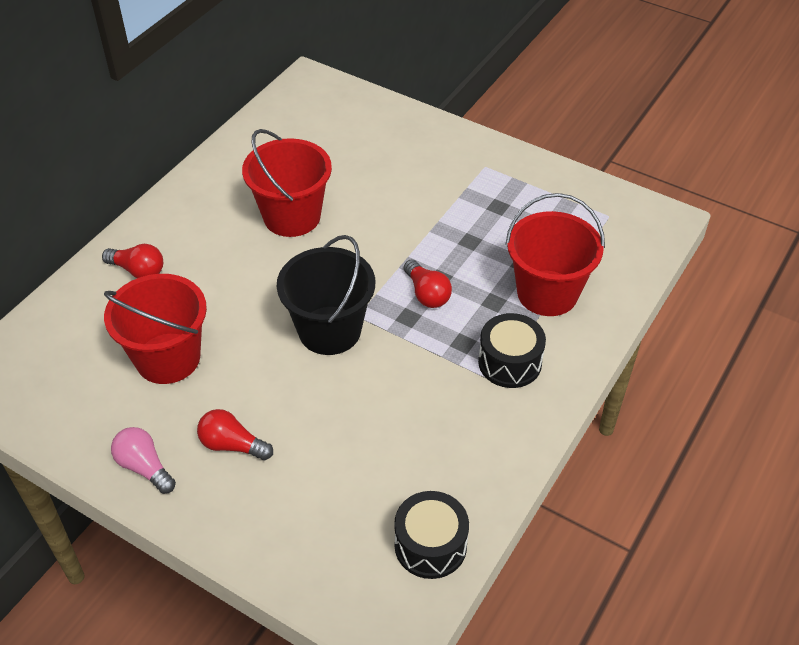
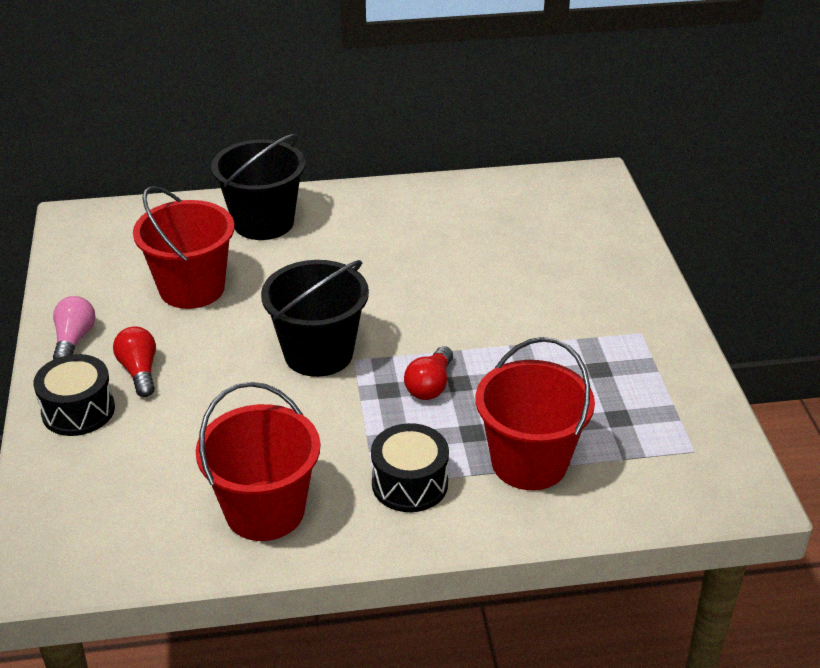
camera: 50 degrees right, 10 degrees down
red light bulb [102,244,163,278] -> black bucket [211,134,305,240]
red bucket [242,129,332,237] -> red bucket moved to [196,382,320,541]
black drum [394,491,469,579] -> black drum moved to [33,354,115,436]

